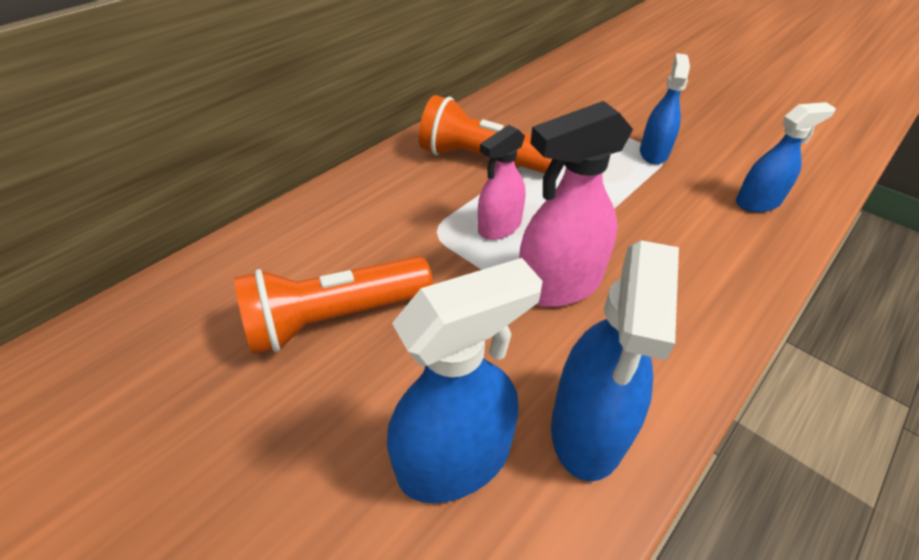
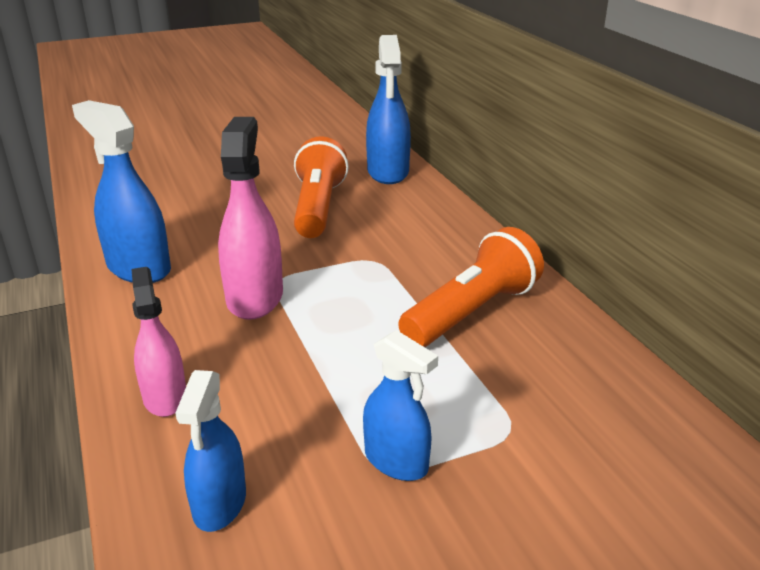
camera: 115 degrees right, 15 degrees down
blue spray bottle [387,258,543,503] -> blue spray bottle moved to [366,35,411,184]
pink spray bottle [478,125,525,240] -> pink spray bottle moved to [131,267,186,417]

